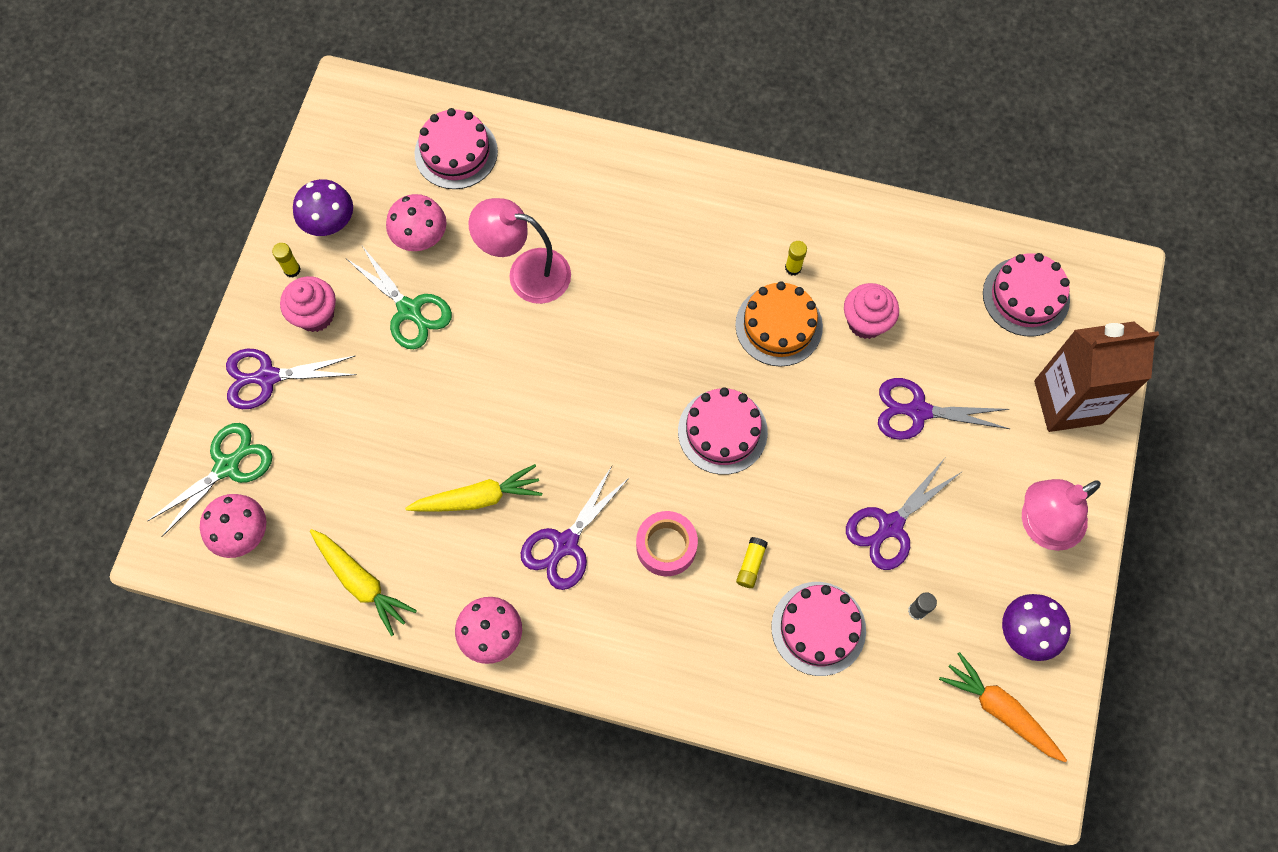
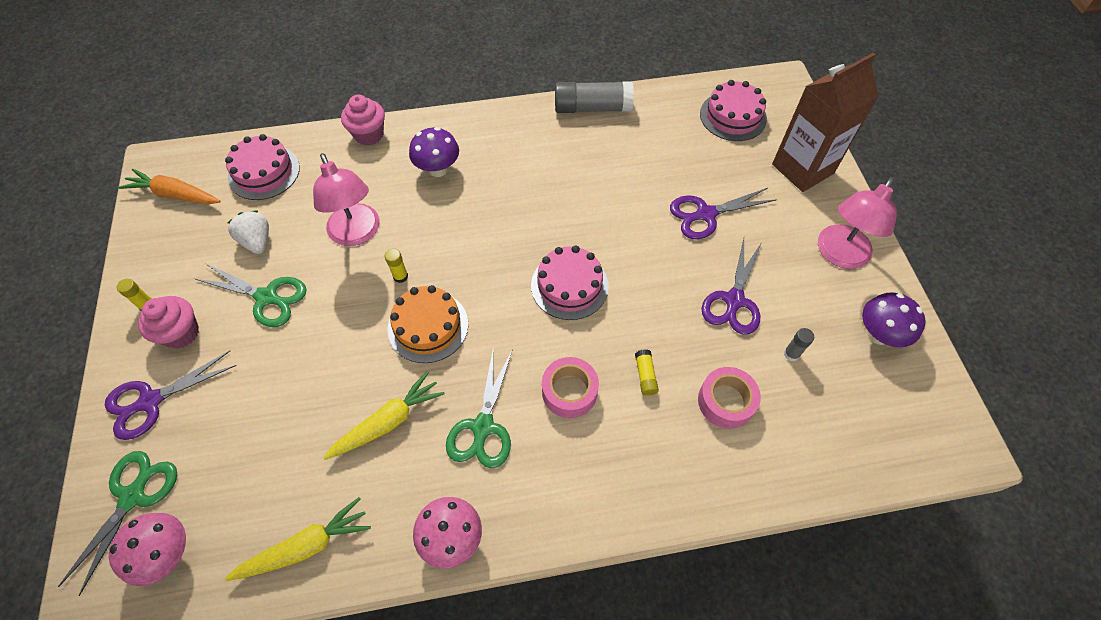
camera: 25 degrees left, 10 degrees down
purple mushroom [293,179,353,236] -> purple mushroom moved to [409,127,459,177]
yellow carrot [310,529,417,636] -> yellow carrot turned 45 degrees counterclockwise [225,497,371,581]
pink mushroom [386,194,447,251] -> white strawberry [227,210,269,254]
pink lamp [468,198,571,304] -> pink lamp turned 105 degrees counterclockwise [313,153,379,246]
purple scissors [521,466,630,590] -> green scissors [446,347,513,468]
orange cake [735,282,823,367] -> orange cake moved to [388,285,468,363]
pink cake [771,582,866,676] -> pink tape [698,367,761,429]
yellow glue stick [785,241,807,275] -> yellow glue stick moved to [385,248,408,283]
pink cupcake [844,283,899,339] -> pink cupcake moved to [341,95,385,145]
orange carrot [939,652,1067,762] -> orange carrot moved to [118,168,221,204]
none -> grey glue stick [555,81,634,113]

